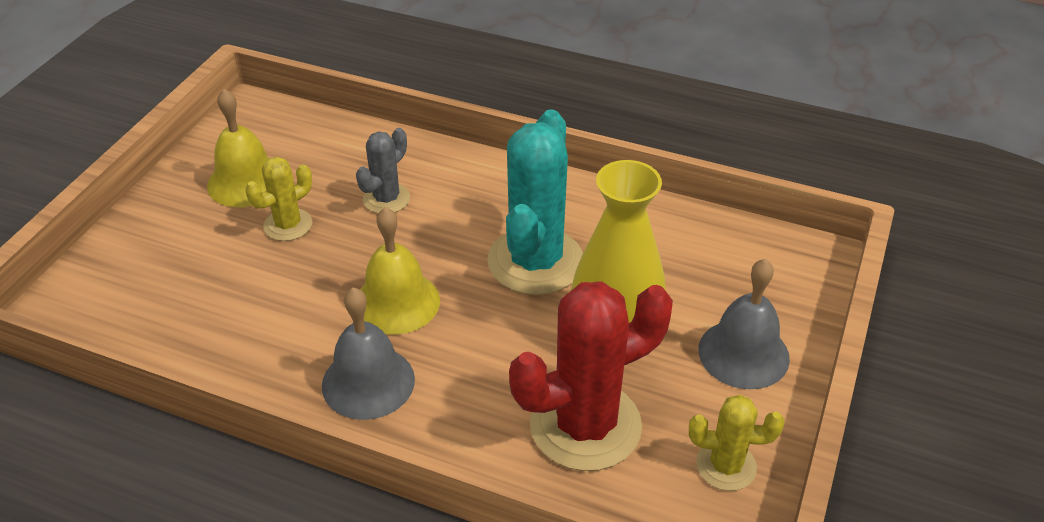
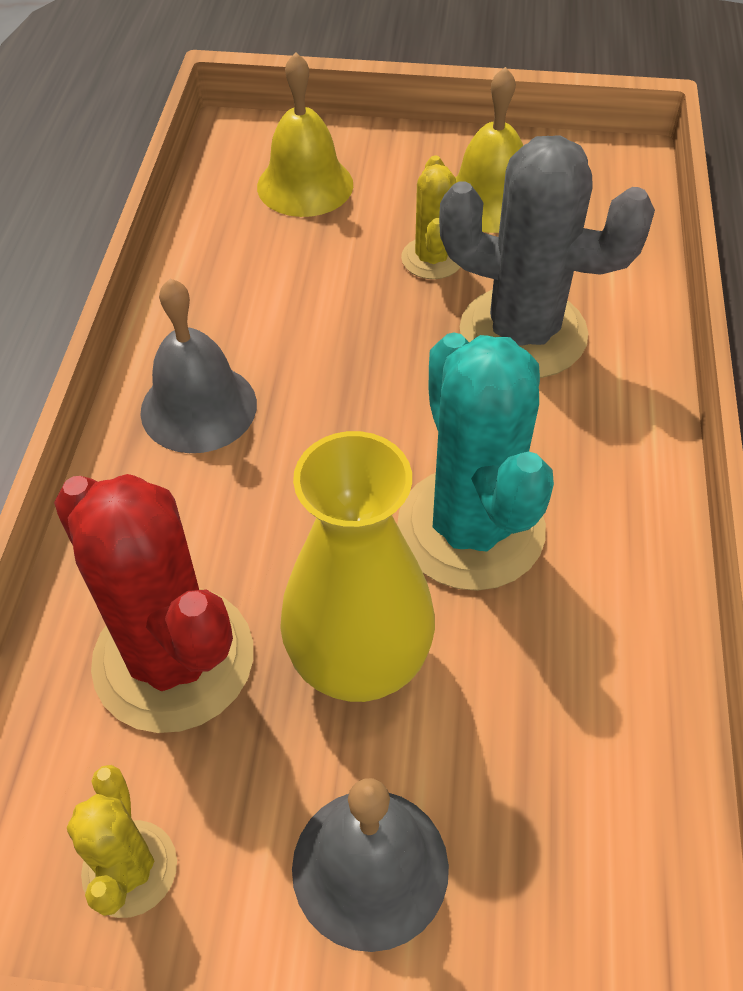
camera: 75 degrees right, 10 degrees up
yellow cactus [245,157,312,241] -> yellow cactus turned 60 degrees clockwise [401,155,460,279]
grey cactus [356,128,410,213] -> grey cactus [439,135,655,378], size x1.92
yellow bell [360,207,440,335] -> yellow bell moved to [257,52,353,217]
turquoise cactus [487,109,583,295] -> turquoise cactus turned 75 degrees clockwise [397,333,554,591]

